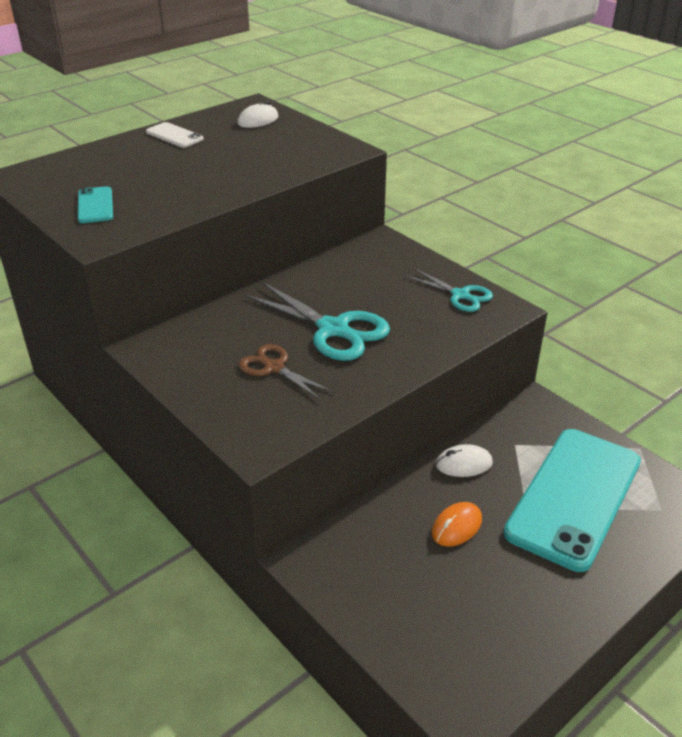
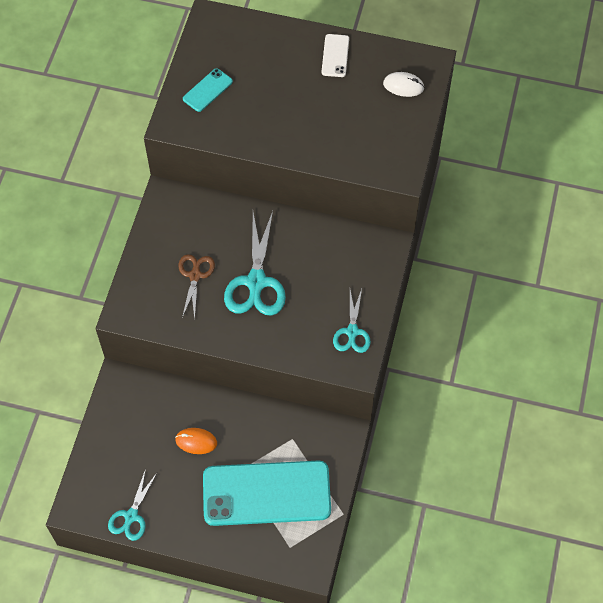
camera: 55 degrees right, 25 degrees up
white mouse [436,444,493,477] -> none
none -> turquoise scissors [108,469,157,541]

